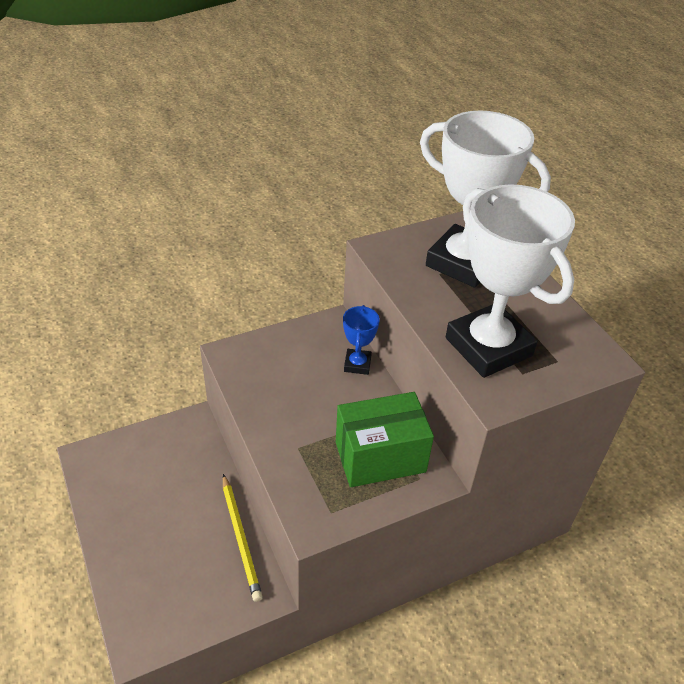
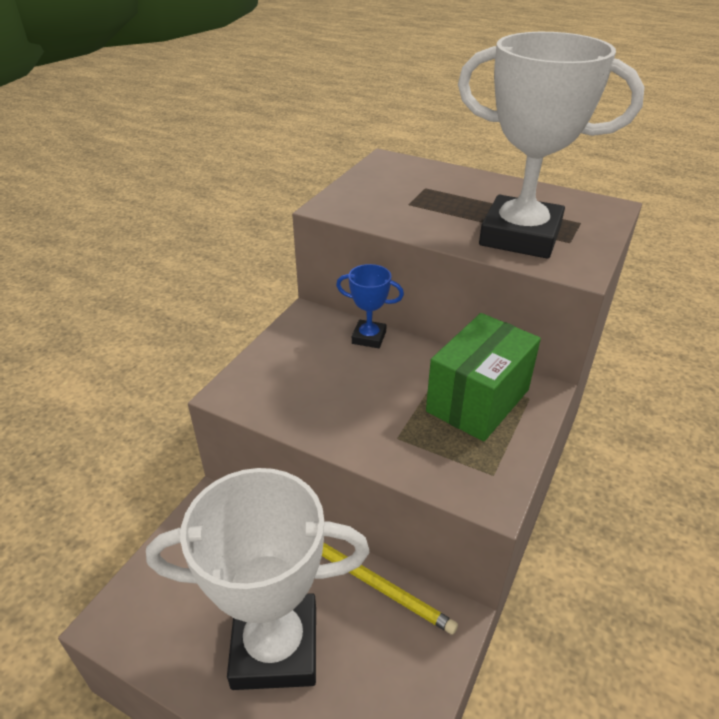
camera: 35 degrees left, 5 degrees down
blue trophy [343,305,379,375] -> blue trophy turned 45 degrees counterclockwise [336,264,404,348]
white trophy [420,111,551,288] -> white trophy moved to [146,468,369,690]

